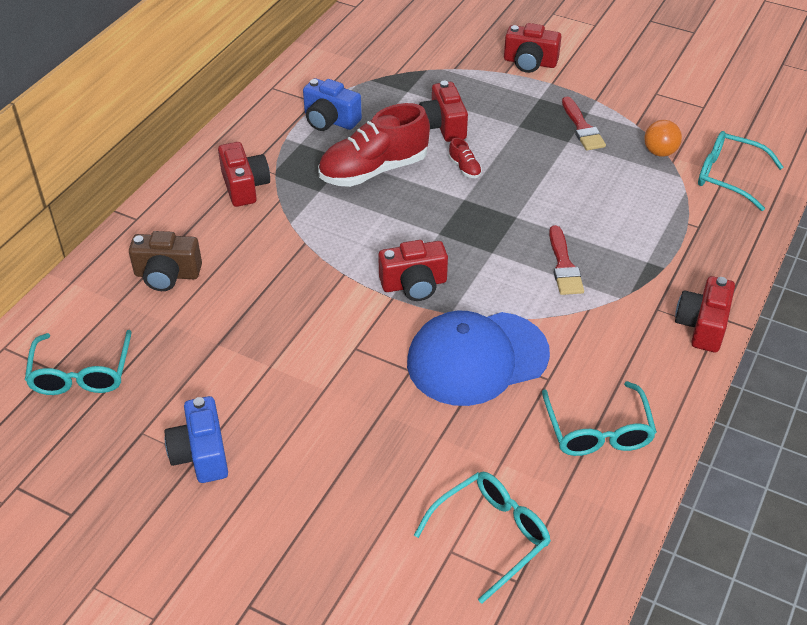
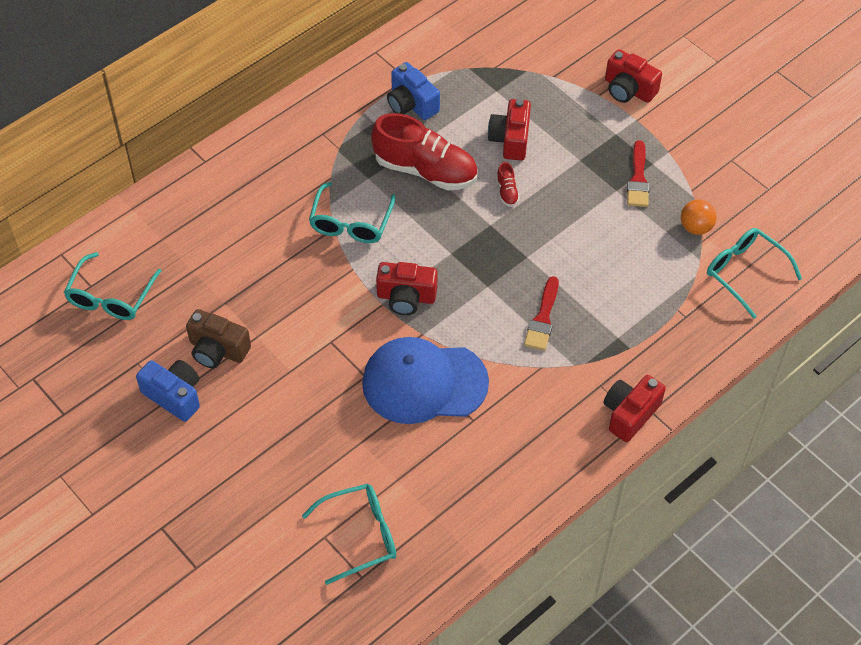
camera: 20 degrees right, 10 degrees up
brown camera [129,231,202,291] -> brown camera moved to [186,309,251,369]
blue camera [165,396,228,483] -> blue camera turned 120 degrees clockwise [136,360,200,422]
red camera [218,142,270,207] -> none
red shoe [318,103,430,187] -> red shoe turned 150 degrees counterclockwise [371,113,478,190]
turquoise glasses [542,381,657,456] -> turquoise glasses moved to [309,182,396,243]

